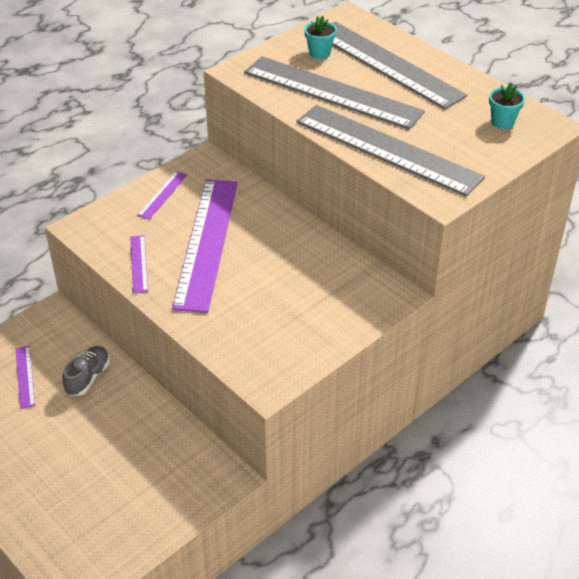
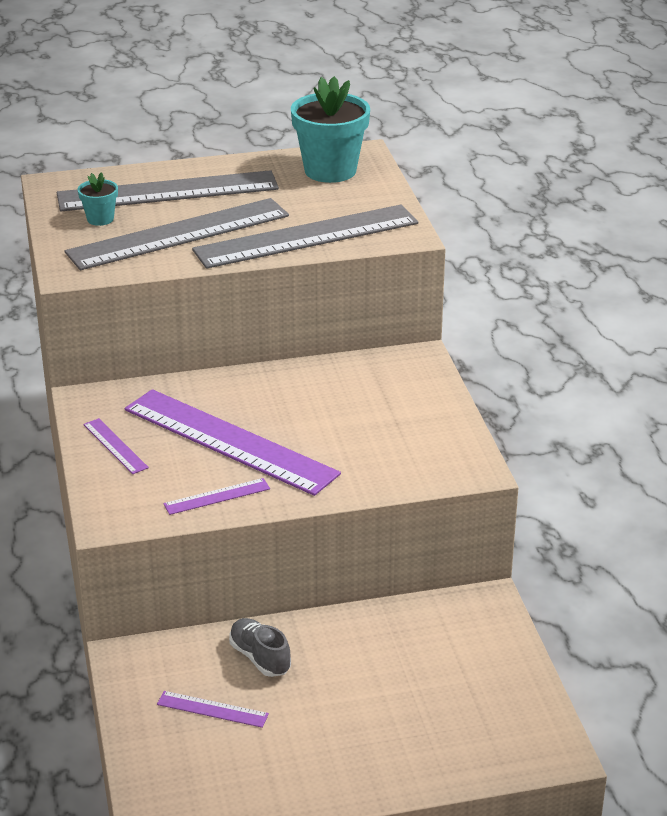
camera: 60 degrees left, 10 degrees down
purple ruler [130,235,148,293] -> purple ruler turned 45 degrees counterclockwise [163,478,270,515]
turquoise flower pot [489,83,525,129] -> turquoise flower pot [291,76,370,183], size x2.06

